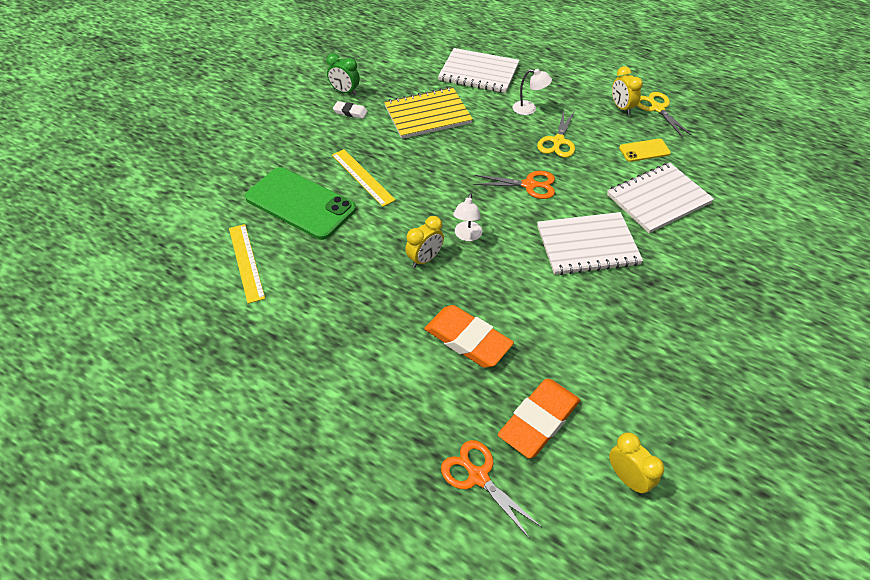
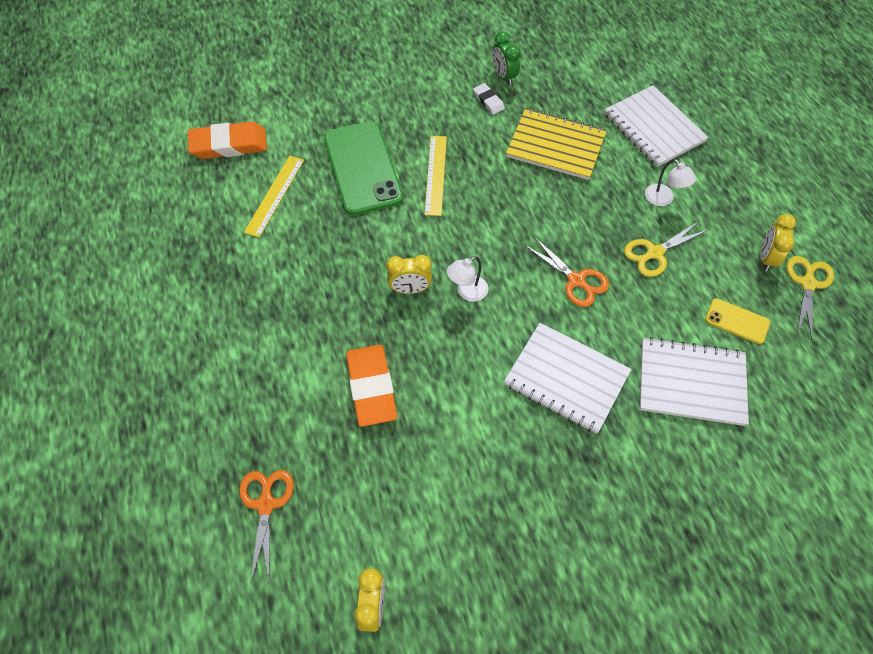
camera: 40 degrees right, 10 degrees up
orange eraser [498,379,580,459] -> orange eraser moved to [188,122,267,159]

